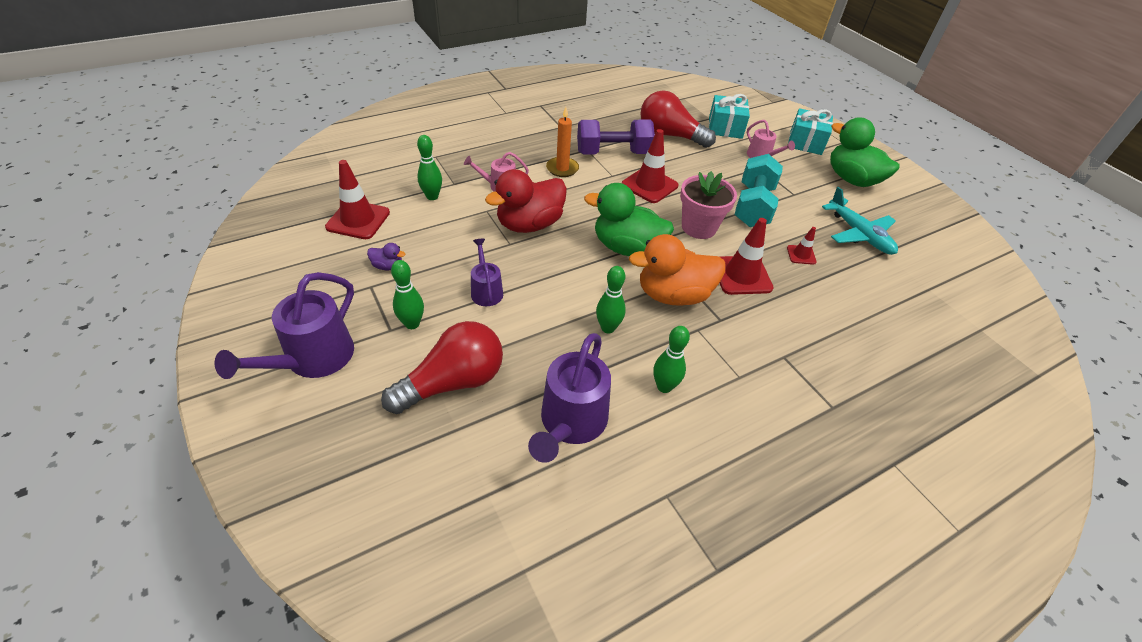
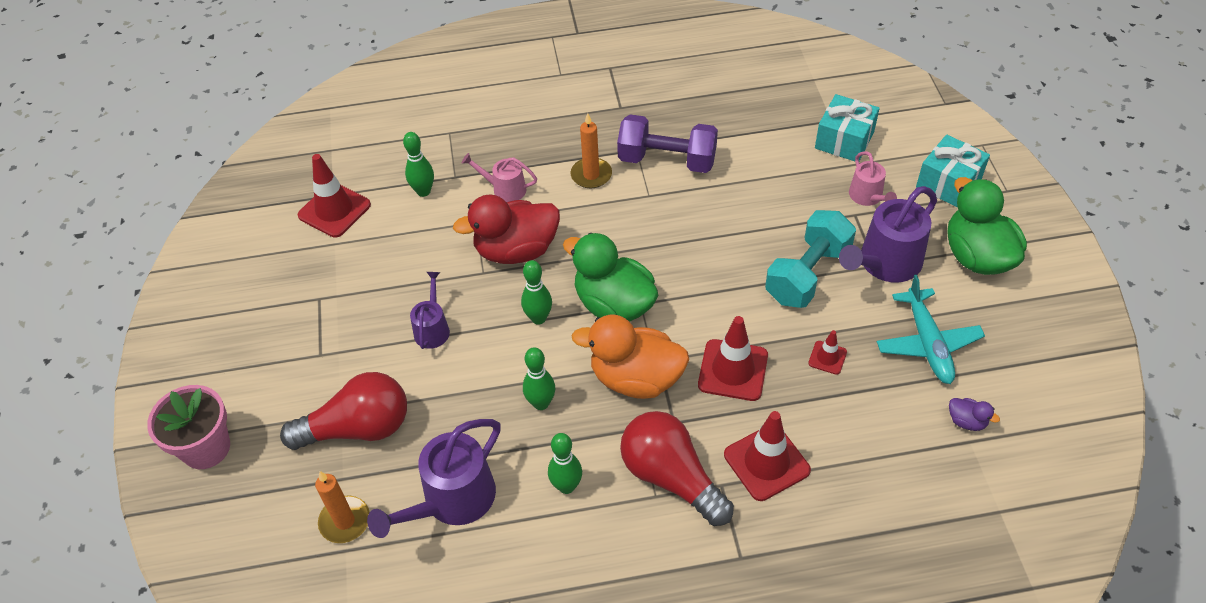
camera: 25 degrees right, 5 degrees up
purple watering can [214,272,354,379] -> purple watering can moved to [839,186,937,282]
purple duck [367,243,405,270] -> purple duck moved to [949,398,1000,431]
green bowling pin [391,260,424,329] -> green bowling pin moved to [521,260,552,325]
red traffic cone [622,129,678,203] -> red traffic cone moved to [724,411,811,501]
red light bulb [640,91,716,148] -> red light bulb moved to [620,411,734,526]
pink flower pot [680,171,737,239] -> pink flower pot moved to [147,385,230,469]
none -> orange candle [315,471,370,543]

